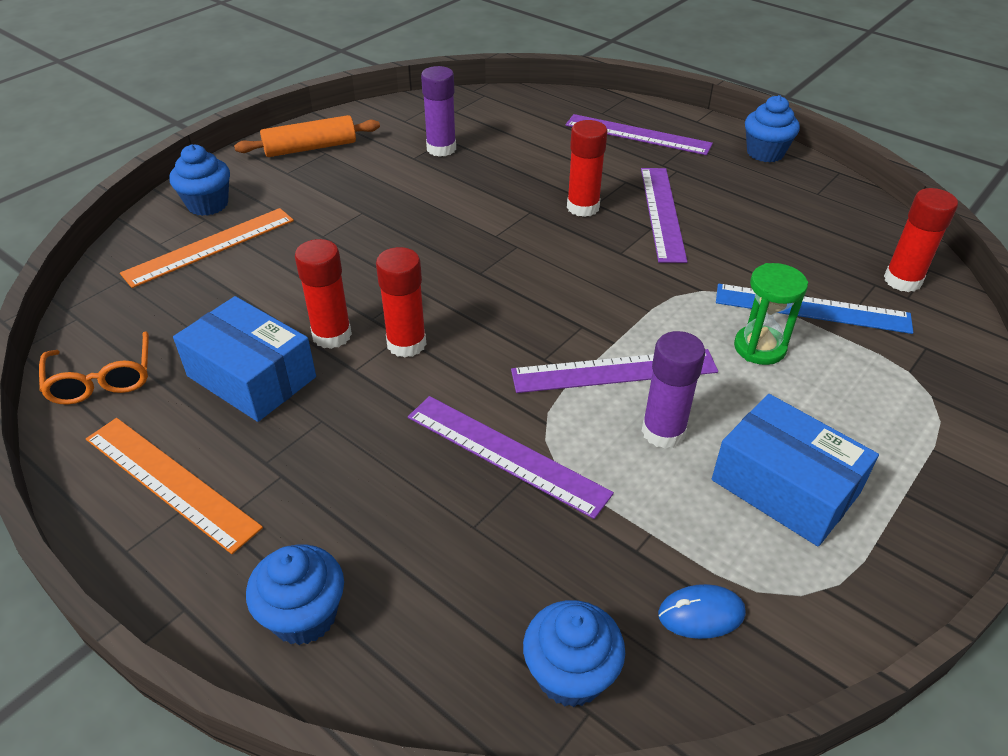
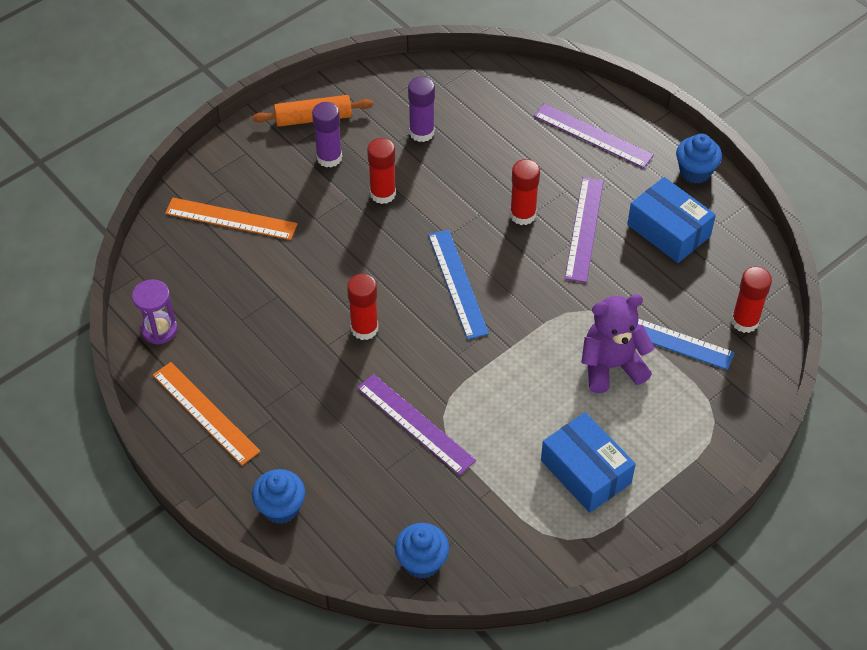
camera: 10 degrees right, 10 degrees up
orange glasses [39,332,149,405] -> purple hourglass [132,279,177,345]
orange ruler [120,208,294,288] -> orange ruler turned 45 degrees clockwise [165,198,297,240]
blue cupcake [169,144,230,216] -> none
blue box [173,296,316,422] -> blue box moved to [627,177,716,263]
red glue stick [295,239,352,349] -> red glue stick moved to [367,138,396,204]
purple ruler [511,349,718,393] -> none
purple glue stick [642,331,705,449] -> purple glue stick moved to [312,102,342,167]
blue mouse [658,584,746,639] -> none
green hourglass [734,263,808,365] -> purple teddy bear [581,294,655,393]
none -> blue ruler [428,229,489,339]

